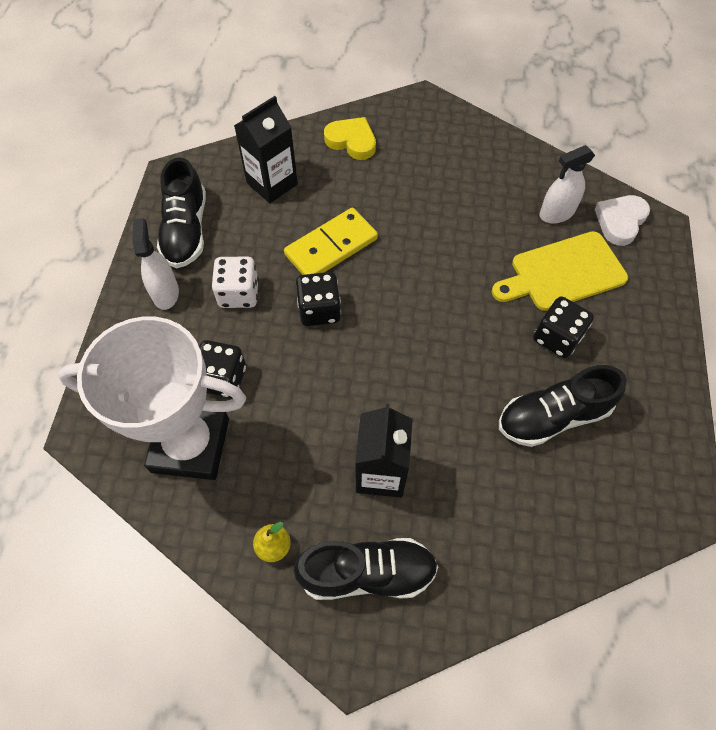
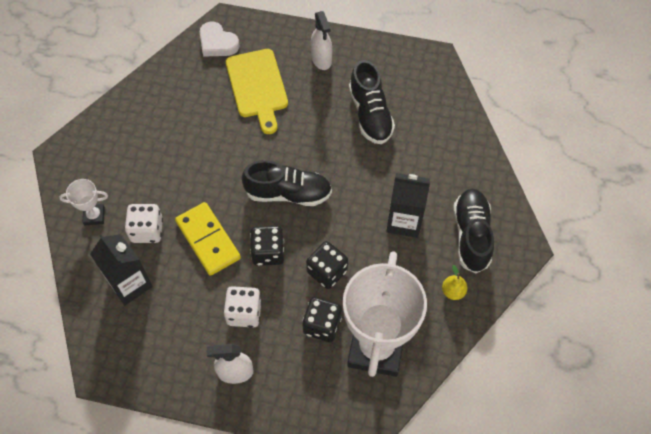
camera: 85 degrees left, 0 degrees up
black shoe [157,157,206,268] -> black shoe moved to [242,160,332,206]
yellow heart [324,117,376,160] -> white trophy [59,179,108,225]
black dice [533,296,594,358] -> black dice moved to [306,241,348,289]
white spray bottle [539,145,595,223] -> white spray bottle moved to [311,11,332,70]
none -> white dice [125,204,163,243]

